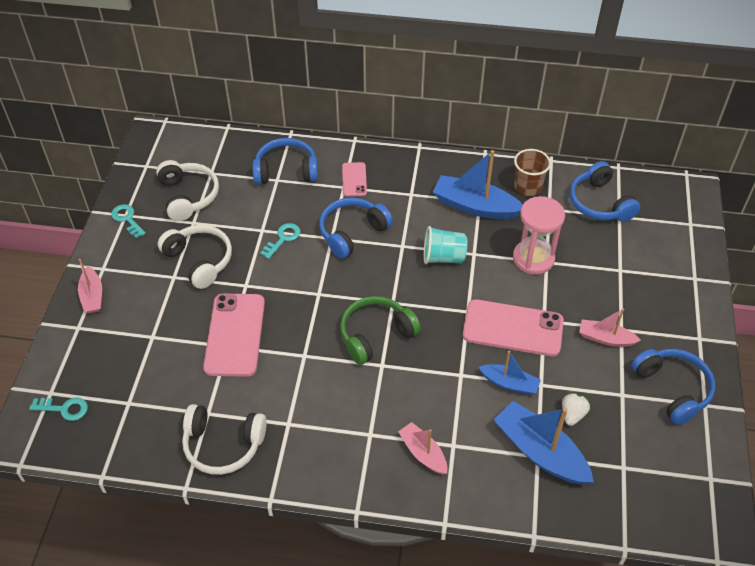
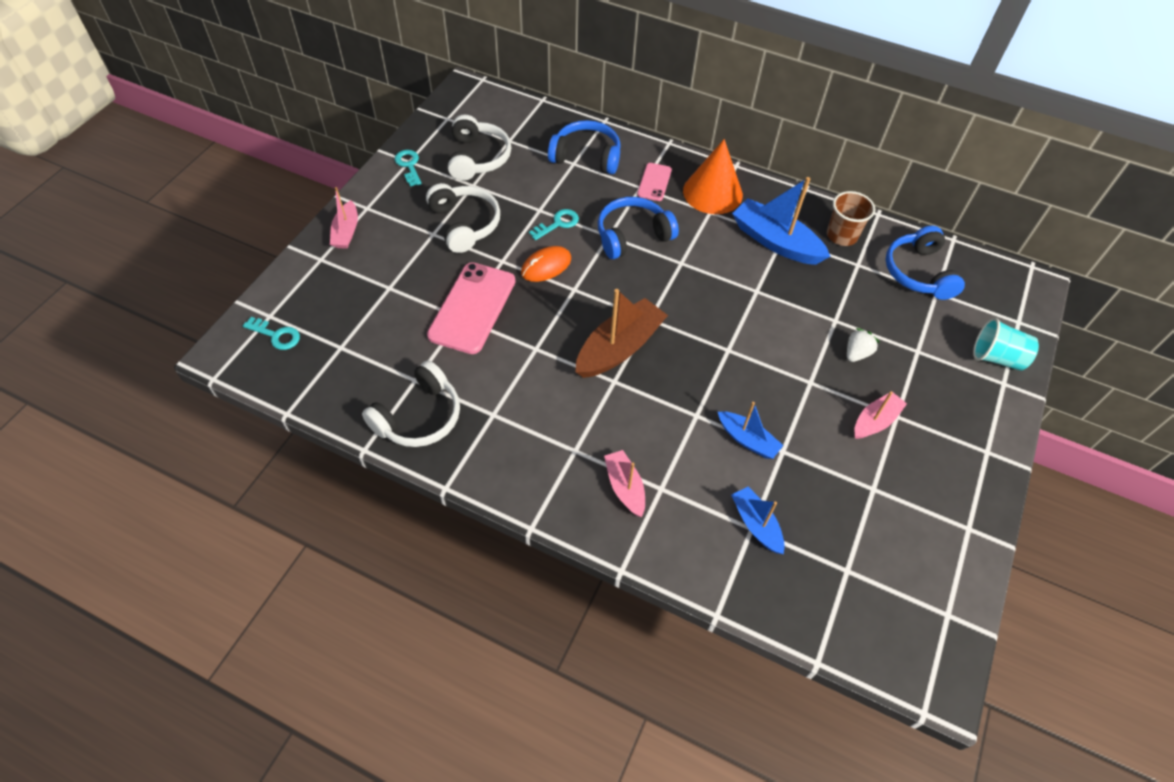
camera: 15 degrees right, 5 degrees up
white headphones [182,404,267,475] -> white headphones turned 75 degrees counterclockwise [362,361,460,447]
green headphones [340,296,421,365] -> brown boat [576,289,668,378]
turquoise cup [424,226,467,264] -> turquoise cup moved to [973,318,1039,371]
pink phone [463,299,564,356] -> none
blue boat [493,401,594,485] -> blue boat [731,486,785,554], size x0.58
pink hourglass [513,196,565,274] -> none
white strawberry [562,392,591,426] -> white strawberry moved to [847,328,880,362]
pink boat [579,308,641,347] -> pink boat turned 105 degrees clockwise [854,391,907,439]
blue headphones [631,349,715,425] -> none
none -> orange mouse [521,246,571,282]
none -> orange cone [683,139,743,214]

